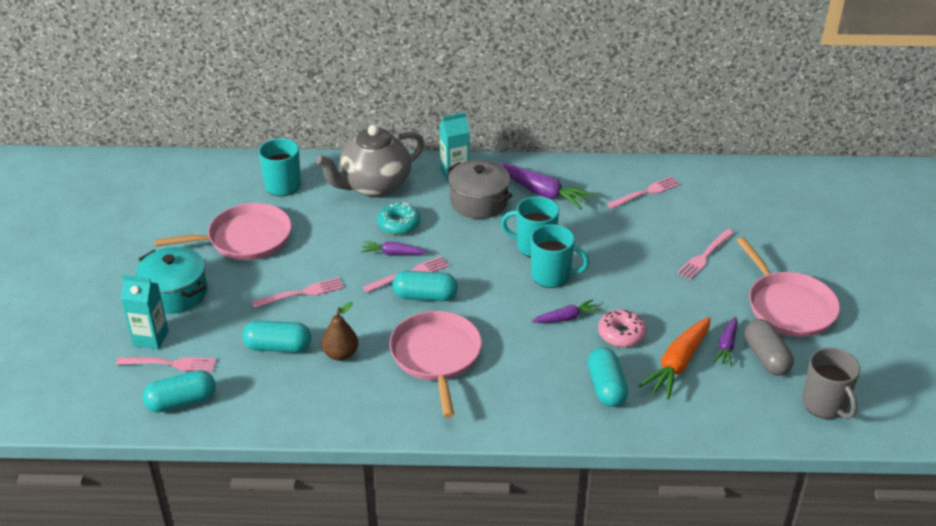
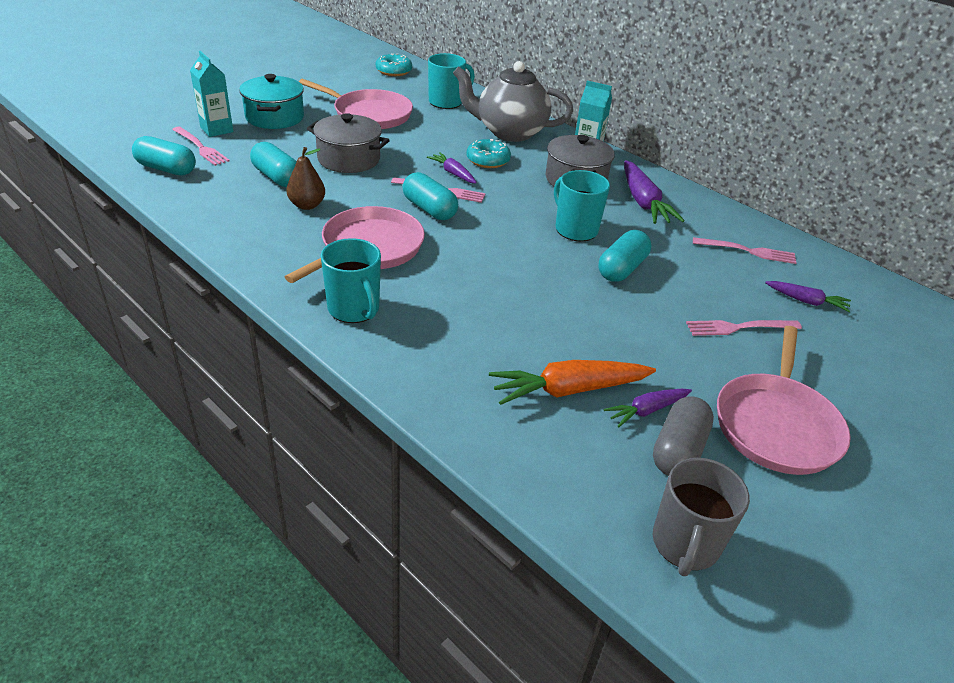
camera: 40 degrees right, 0 degrees up
pink fork [252,277,344,308] -> grey pot [307,113,390,173]
turquoise mug [531,224,589,288] -> turquoise mug moved to [321,238,381,323]
purple carrot [532,299,600,323] -> purple carrot moved to [765,281,851,312]
turquoise capsule [588,347,628,407] -> turquoise capsule moved to [599,230,651,282]
pink donut [598,309,647,347] -> none
none -> turquoise donut [376,53,412,76]

